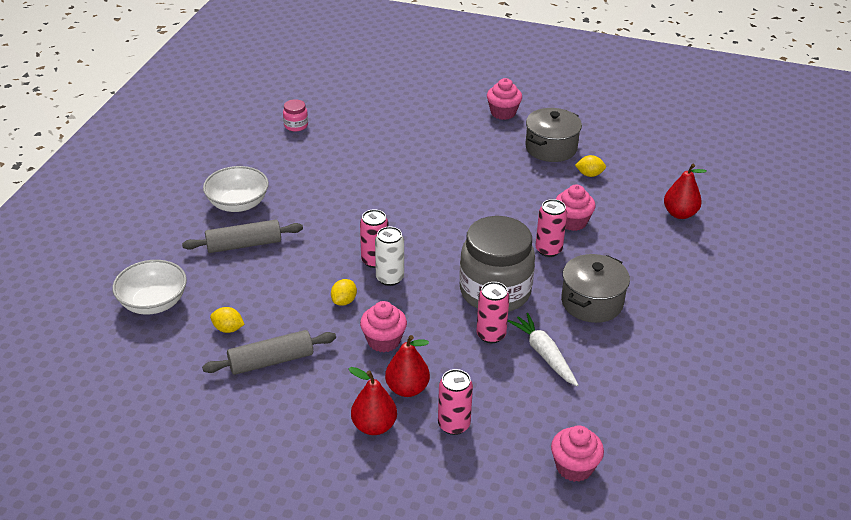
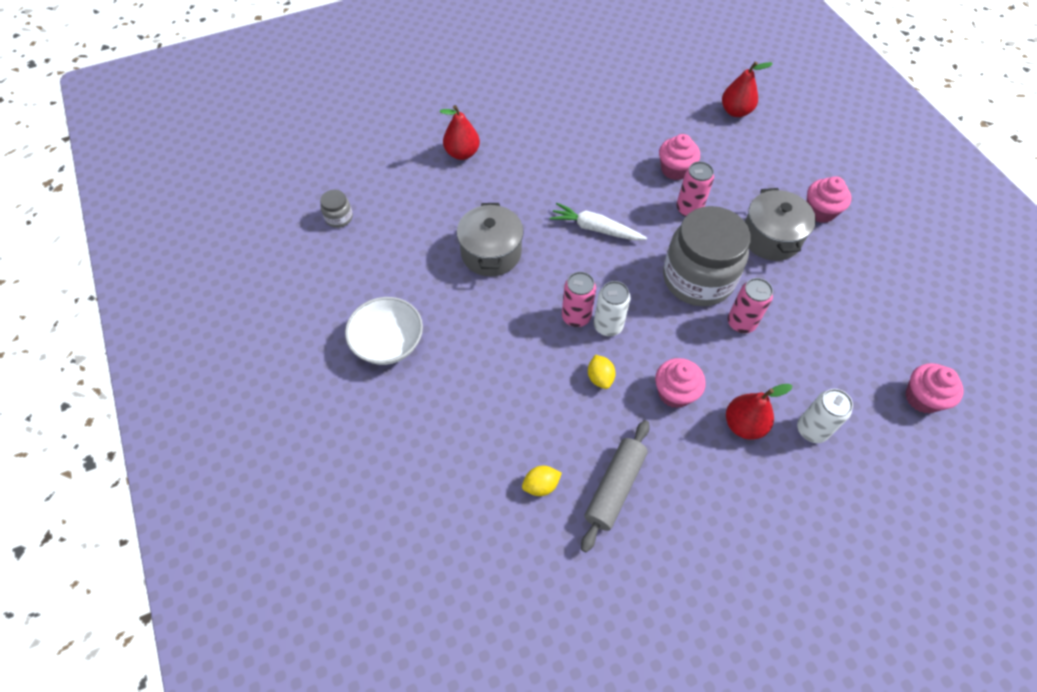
camera: 40 degrees left, 20 degrees up
white bowl [113,260,187,315] -> none
grey rolling pin [182,220,303,253] -> none
pink jar [283,99,308,132] -> grey jar [320,190,353,228]
red pear [348,367,397,435] -> red pear moved to [440,105,480,160]
pink can [438,369,473,435] -> white can [797,389,853,443]
pink cupcake [487,78,522,120] -> pink cupcake moved to [807,176,851,223]
white carrot [508,313,578,386] -> white carrot moved to [550,203,647,240]
grey pot [525,108,582,162] -> grey pot moved to [457,203,524,276]
yellow lemon [575,155,606,177] -> none

